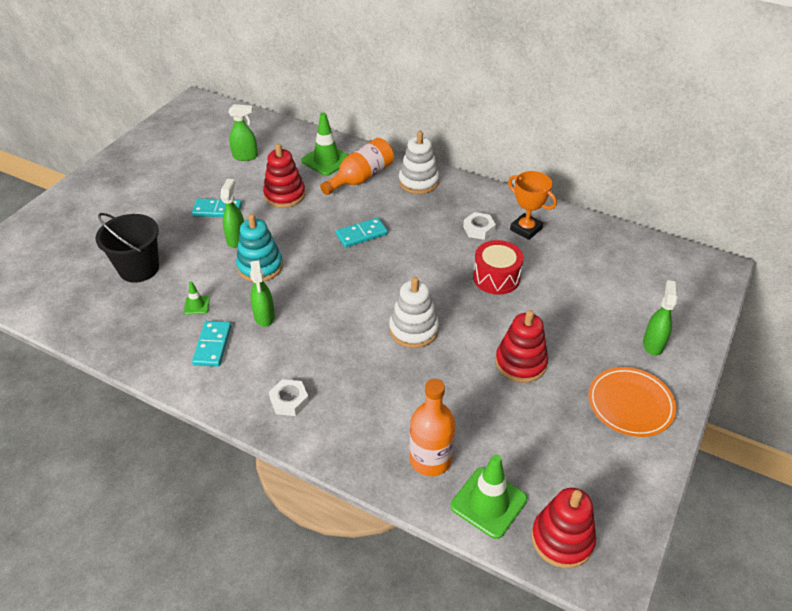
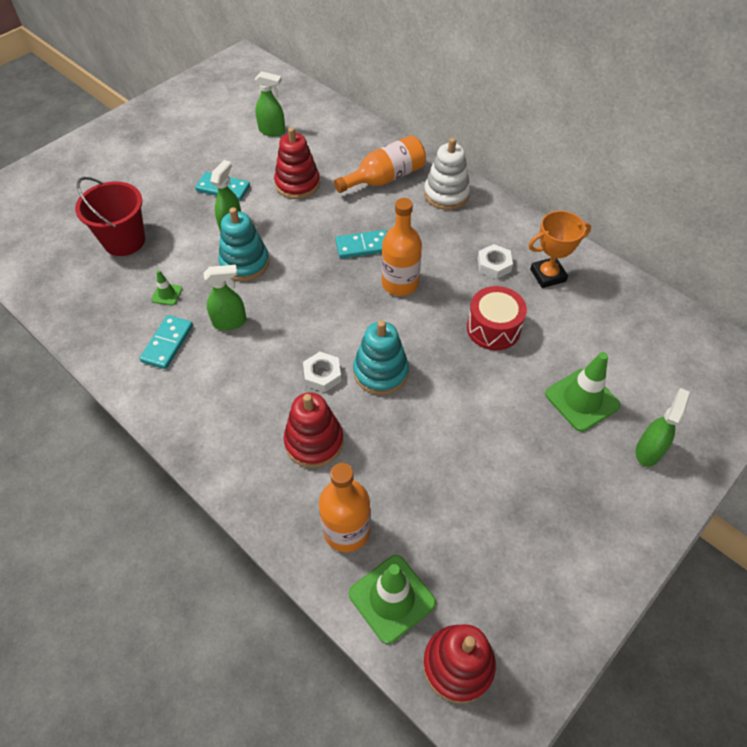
camera: 15 degrees right, 10 degrees up
black bucket [96,213,159,283] -> red bucket [75,177,145,256]
green spray bottle [250,260,275,327] -> green spray bottle turned 105 degrees counterclockwise [204,265,247,330]
white nut [269,379,309,416] -> white nut moved to [303,352,341,392]
green traffic cone [301,112,349,176] -> green traffic cone moved to [545,352,621,432]
white stacking toy [389,277,439,348] -> turquoise stacking toy [353,320,409,395]
red stacking toy [495,310,548,383] -> red stacking toy moved to [284,392,344,468]
orange trophy [508,171,557,240] -> orange trophy turned 75 degrees counterclockwise [528,211,591,288]
orange plate [588,367,676,437] -> none
none -> orange bottle [381,198,422,296]

